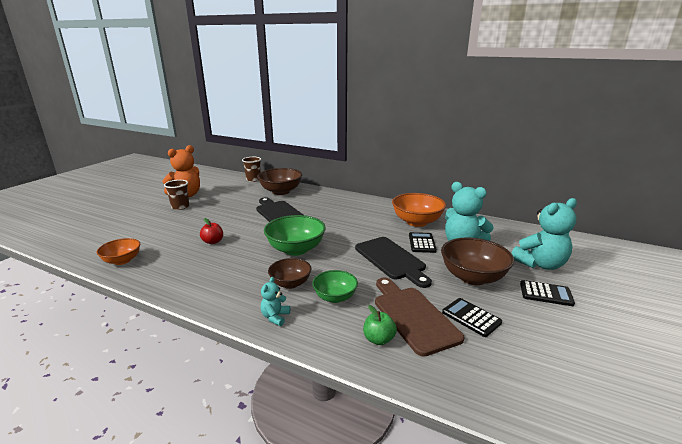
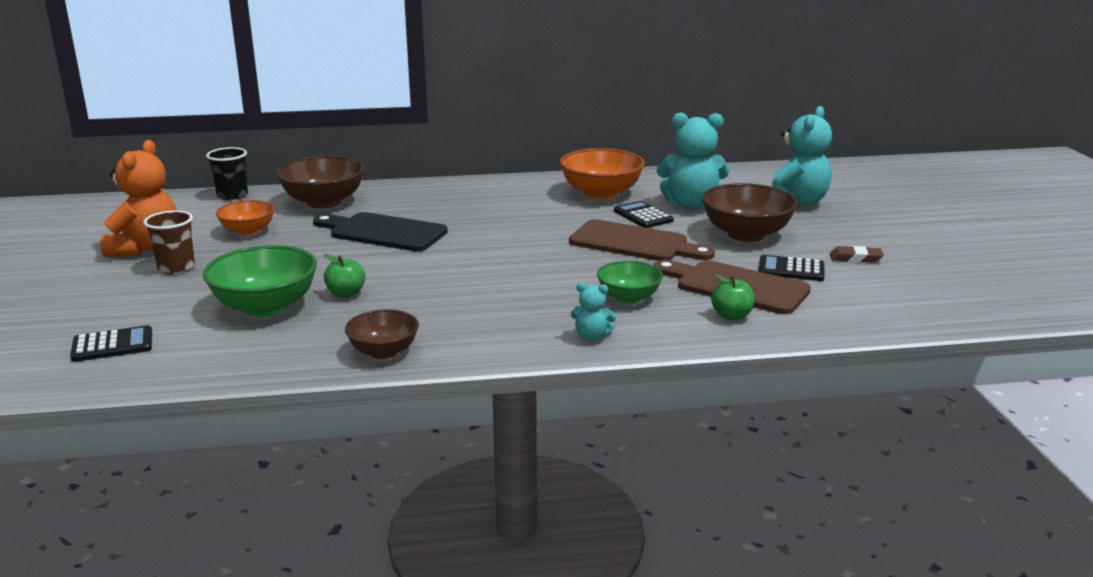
camera: 35 degrees left, 0 degrees up
orange bowl [97,238,140,265] -> orange bowl moved to [216,200,275,236]
red apple [200,218,223,244] -> green apple [324,254,365,298]
brown cup [242,157,261,182] -> black cup [206,147,248,200]
turquoise teddy bear [261,277,290,326] -> turquoise teddy bear turned 60 degrees counterclockwise [571,283,617,341]
green bowl [264,215,326,256] -> green bowl moved to [203,245,317,317]
brown bowl [268,258,311,289] -> brown bowl moved to [345,309,419,359]
black cutting board [355,237,432,288] -> brown cutting board [569,219,715,261]
black calculator [520,280,575,306] -> black calculator moved to [70,325,152,362]
none -> brown eraser [830,246,884,263]

